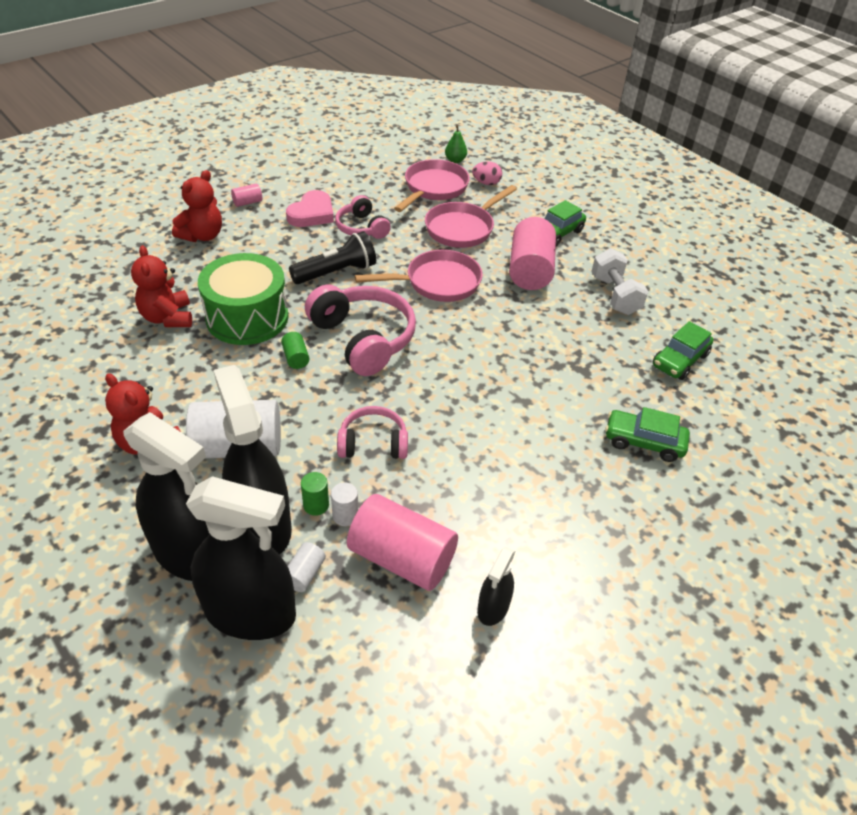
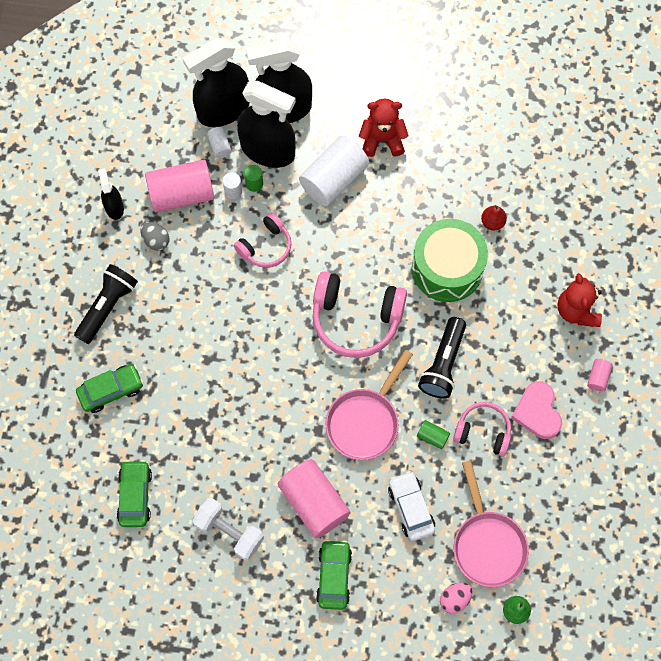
camera: 140 degrees right, 25 degrees up
red teddy bear [131,245,192,327] -> red pear [481,205,507,230]
green cylinder [281,332,309,369] -> green cylinder moved to [417,420,450,449]
pink pan [425,185,517,248] -> white car [388,471,435,541]
none -> black flashlight [74,264,138,344]
none -> grey egg [140,222,169,251]

